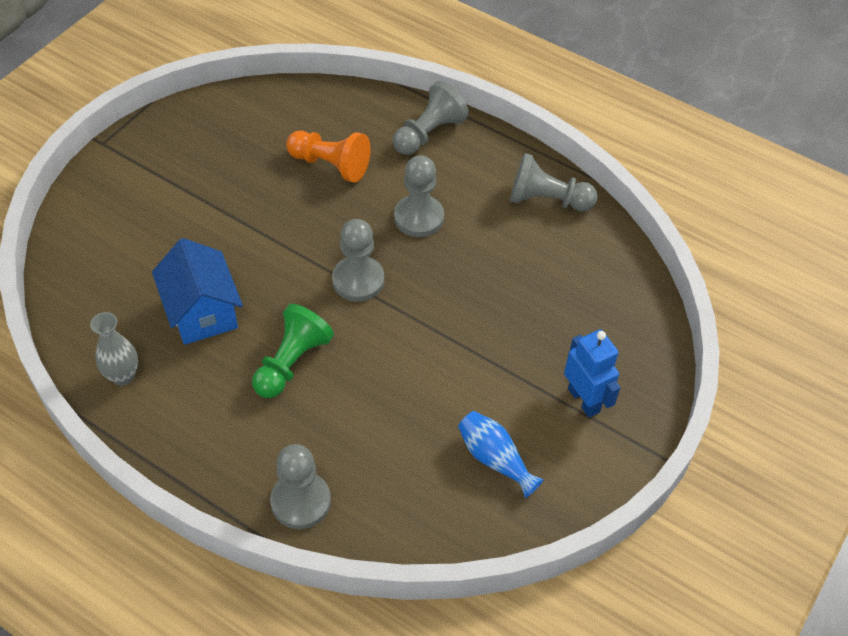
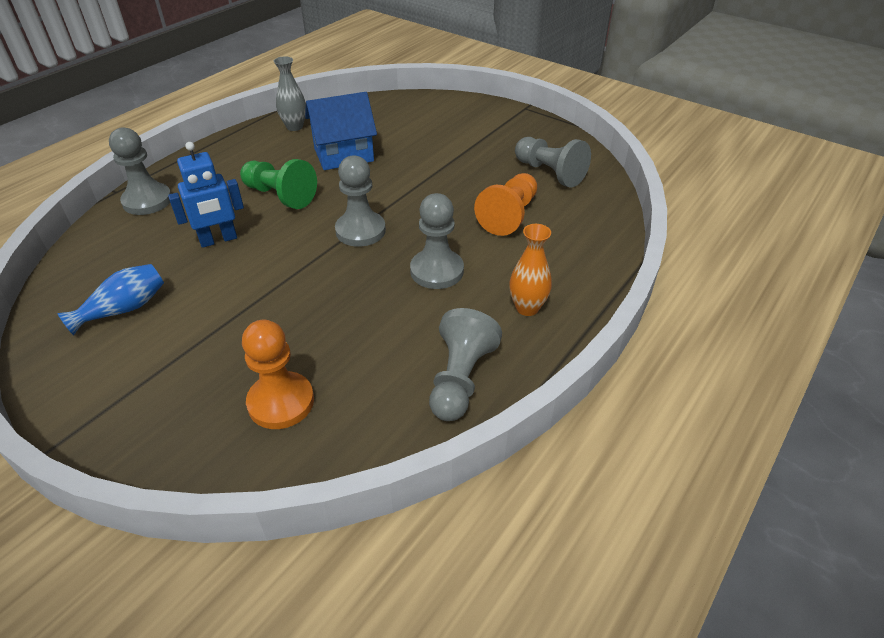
camera: 95 degrees right, 10 degrees down
grey pawn [393,81,469,155] -> grey pawn moved to [515,137,591,188]
blue robot [564,329,620,417] -> blue robot moved to [168,142,244,248]
none -> orange pawn [242,320,314,429]
none -> orange vase [509,224,552,316]

